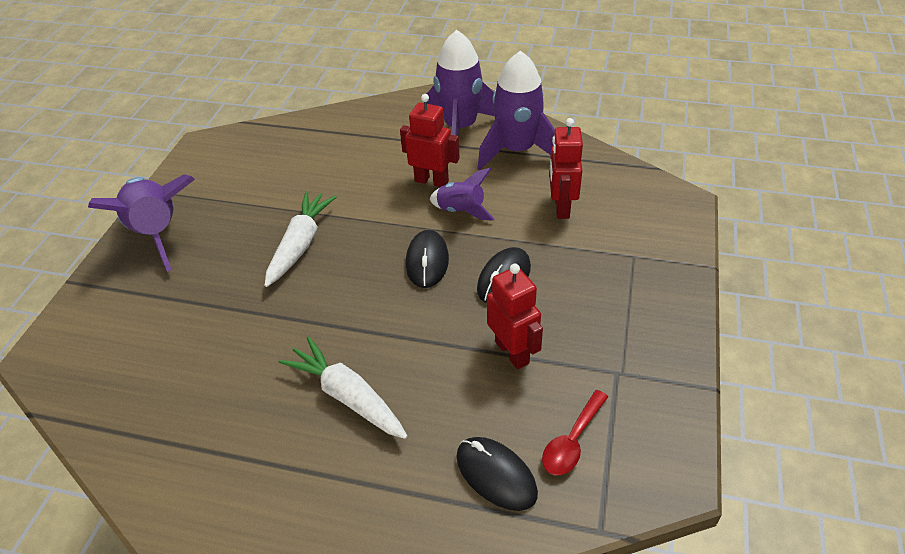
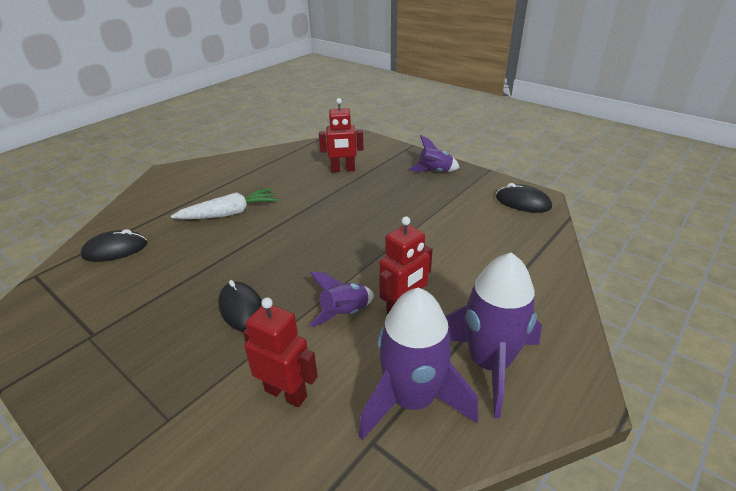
camera: 115 degrees right, 10 degrees down
purple rocket [88,174,195,272] -> purple rocket [409,135,460,172], size x0.56
white carrot [265,191,336,287] -> none
black mouse [406,230,449,288] -> black mouse moved to [496,183,552,213]
red robot [487,264,543,369] -> red robot moved to [319,98,364,172]
red spoon [542,390,608,475] -> none

